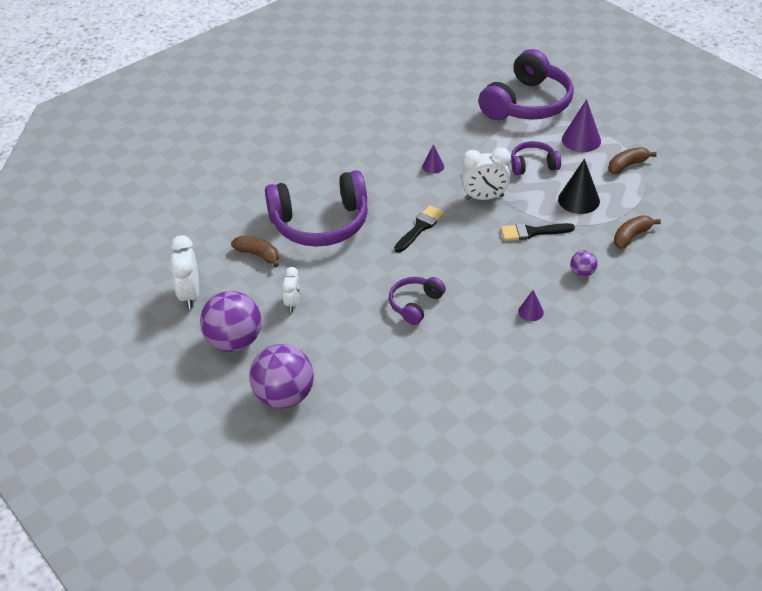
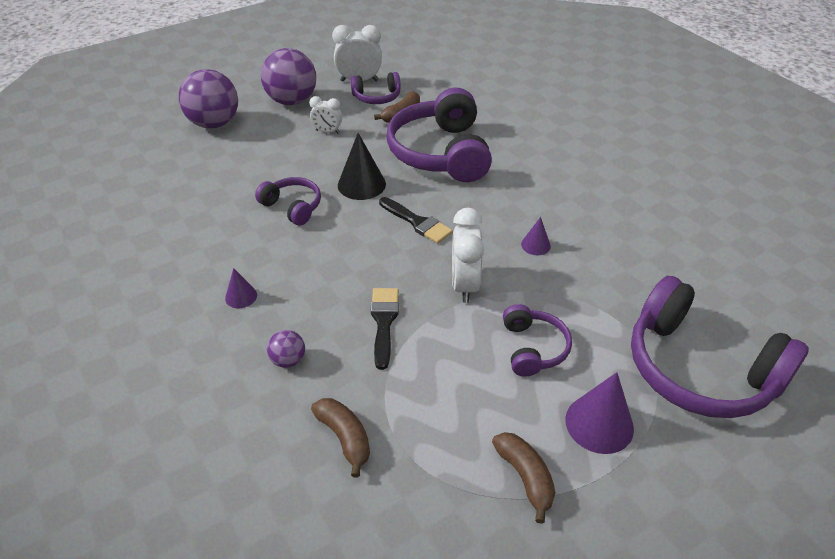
camera: 95 degrees right, 0 degrees up
black cone [558,159,600,214] -> black cone moved to [338,133,386,200]
none -> purple headphones [350,72,401,104]

